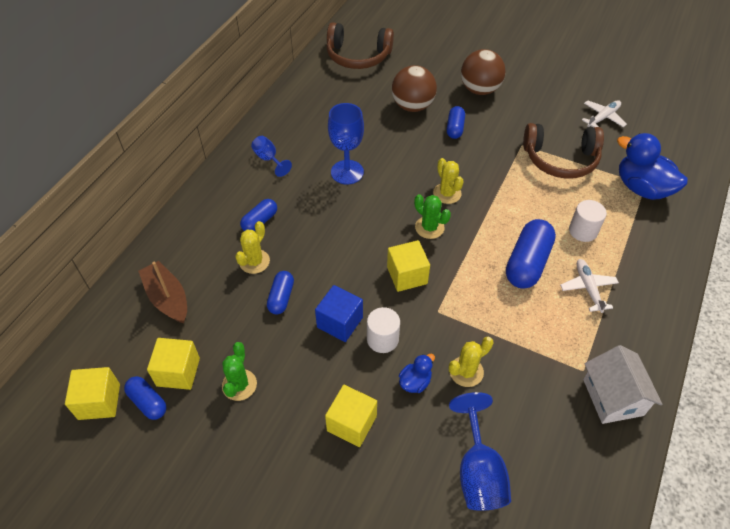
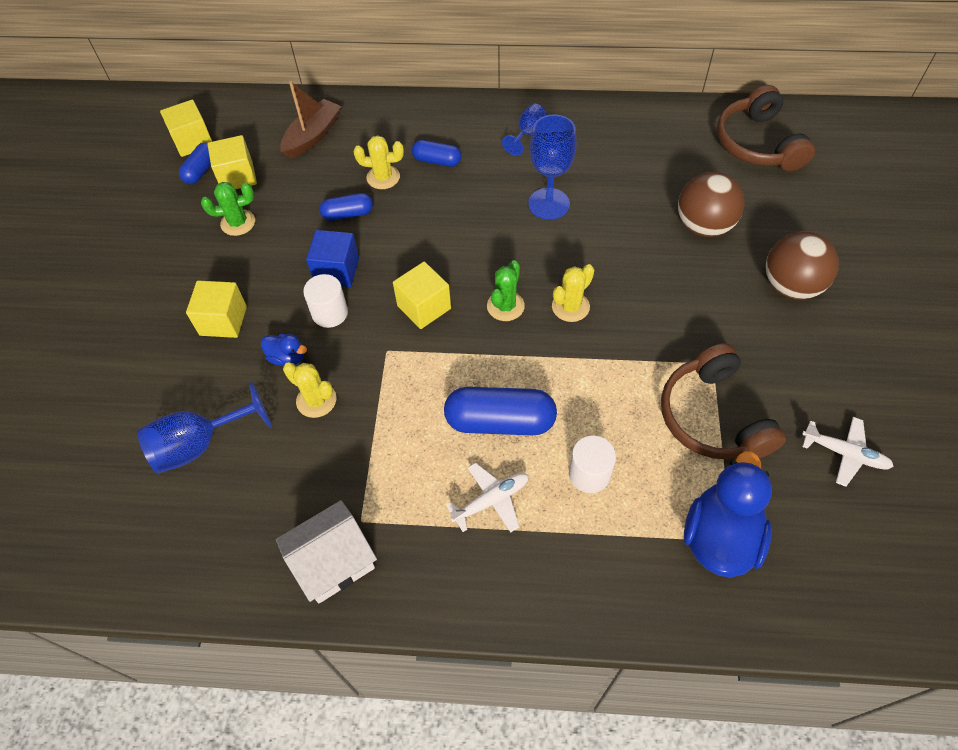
camera: 70 degrees right, 5 degrees up
blue capsule [447,106,465,139] -> none

